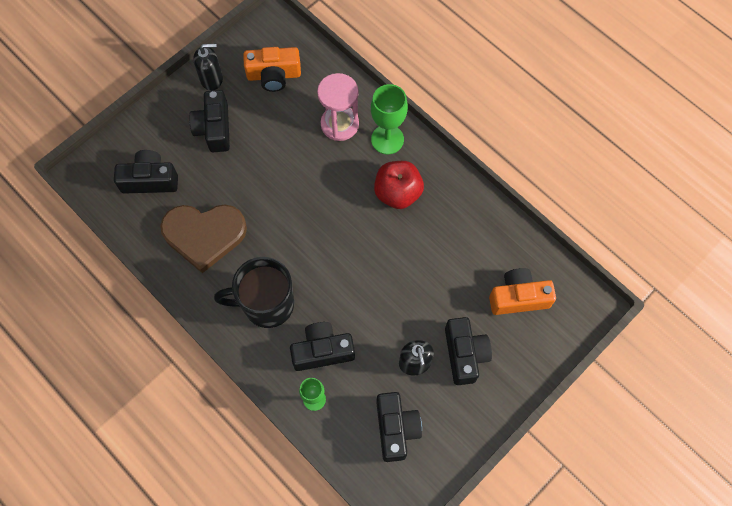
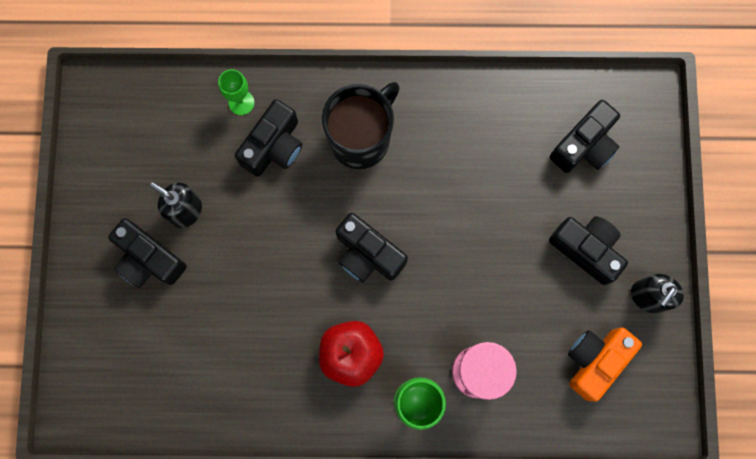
camera: 135 degrees right, 10 degrees up
brown heart [160,205,247,273] -> none
black camera [376,392,422,462] -> black camera moved to [336,213,408,282]
orange camera [489,268,556,315] -> none

